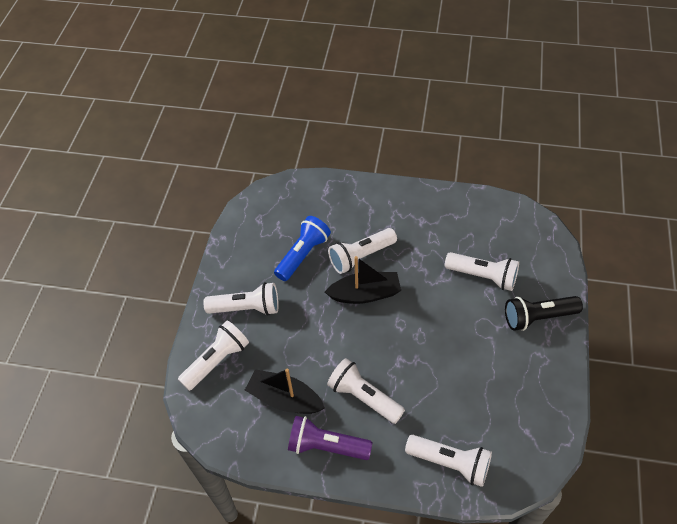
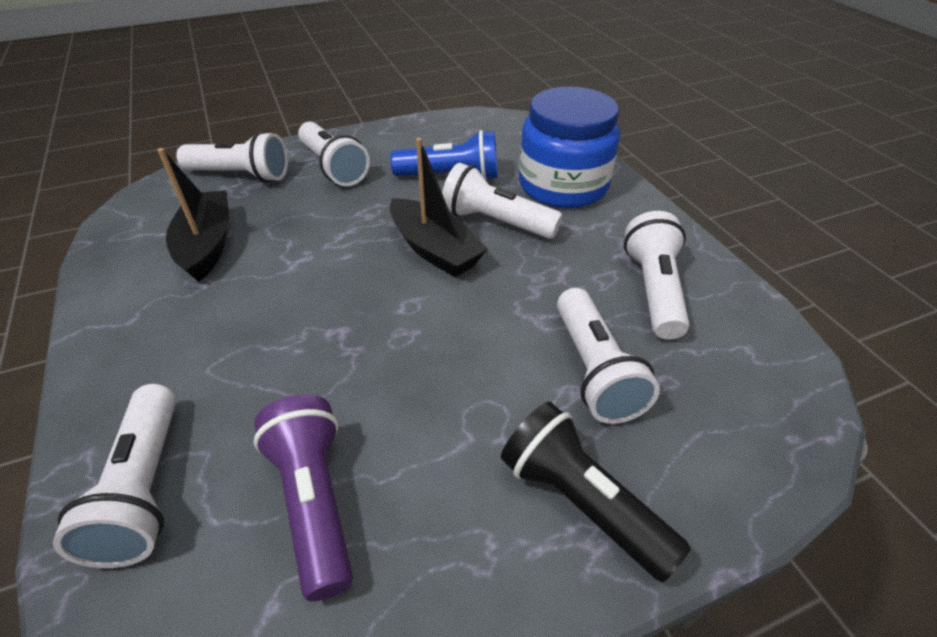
camera: 55 degrees right, 10 degrees down
purple flashlight [288,416,373,460] -> purple flashlight moved to [253,394,353,601]
white flashlight [327,358,405,424] -> white flashlight moved to [624,211,689,339]
none -> blue jar [519,87,620,208]

